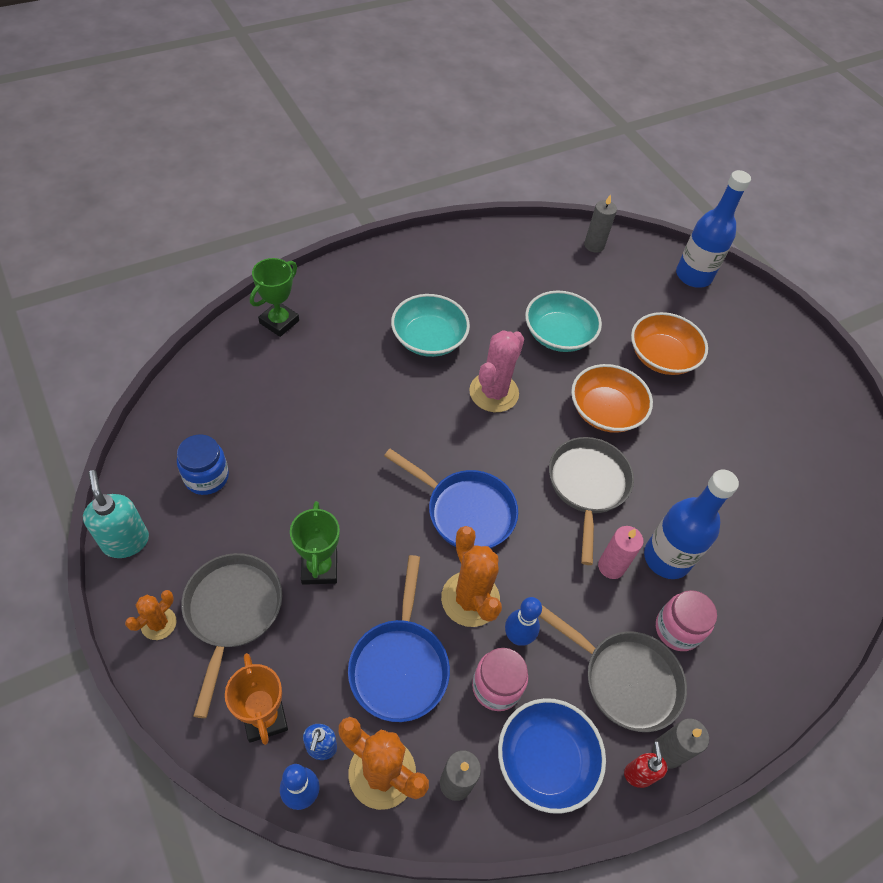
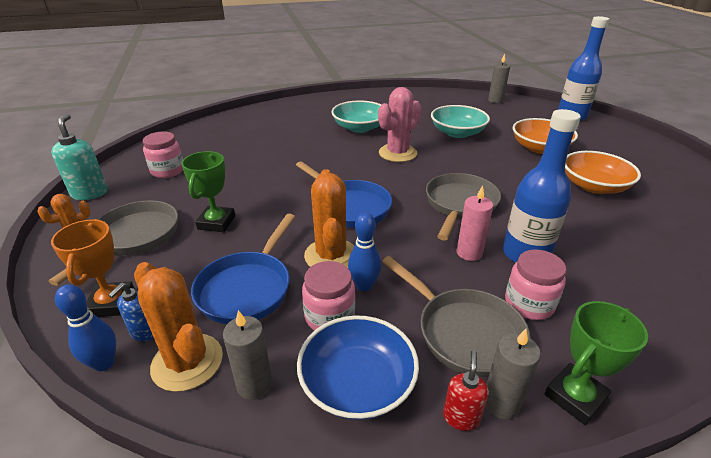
camera: 20 degrees right, 20 degrees down
blue jar [177,434,229,495] -> pink jar [143,131,183,178]
green trophy [250,258,299,337] -> green trophy moved to [544,301,648,425]
orange bowl [571,364,653,433] -> orange bowl moved to [565,151,641,194]

